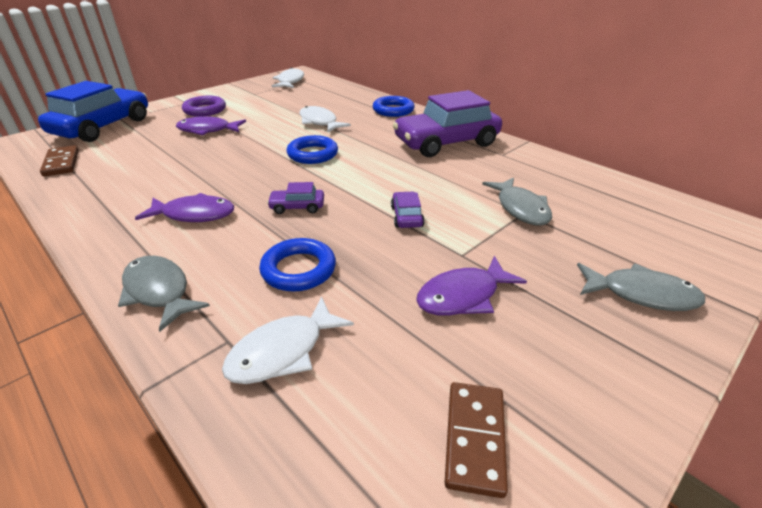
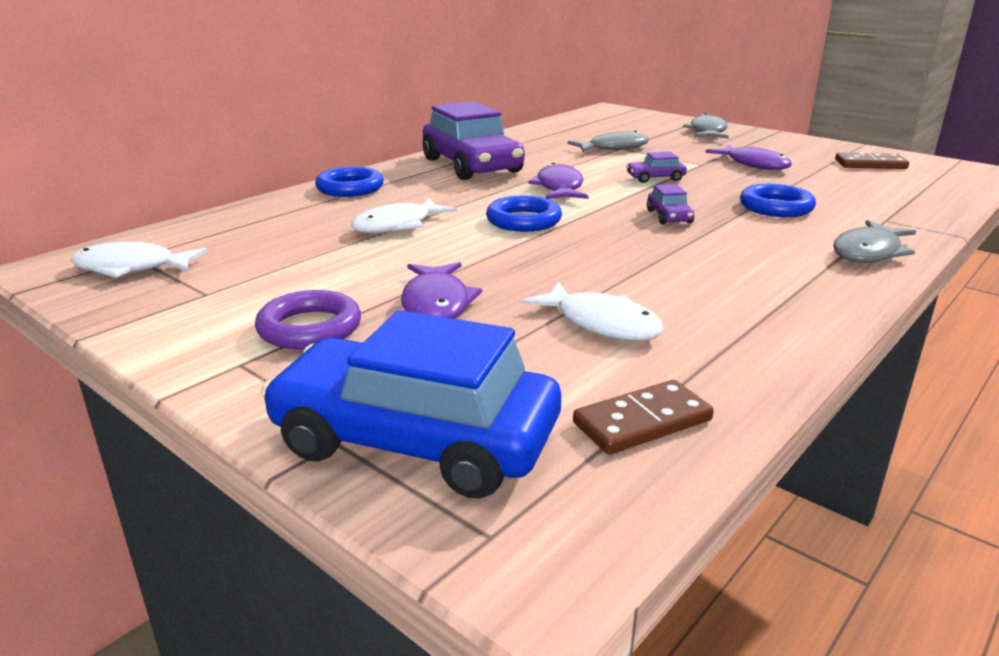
camera: 95 degrees left, 10 degrees down
purple fish [135,193,234,222] -> purple fish moved to [528,163,588,199]
white fish [222,296,354,384] -> white fish moved to [521,282,664,341]

